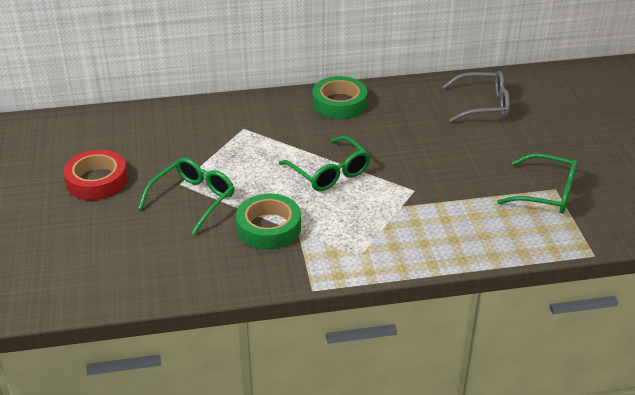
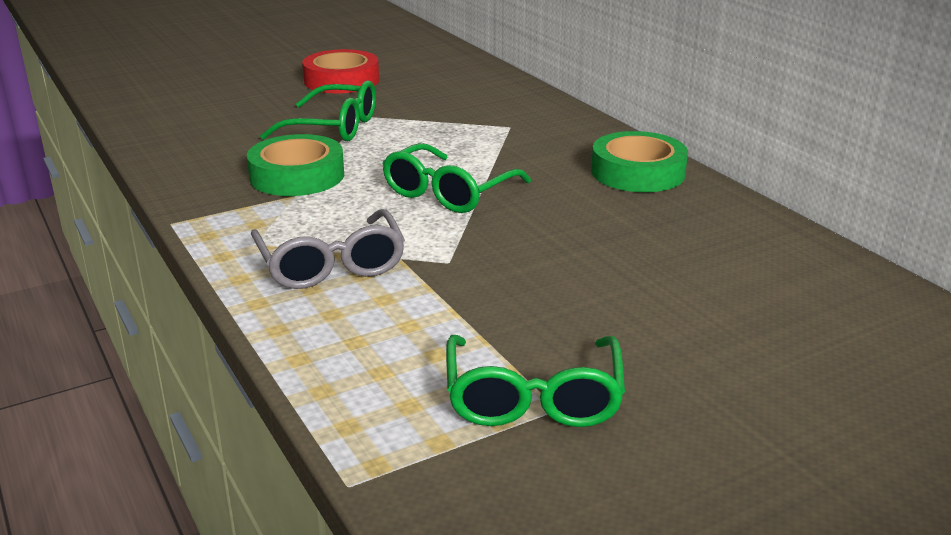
camera: 70 degrees right, 10 degrees down
grey glasses [443,71,510,122] -> grey glasses moved to [251,209,405,289]

